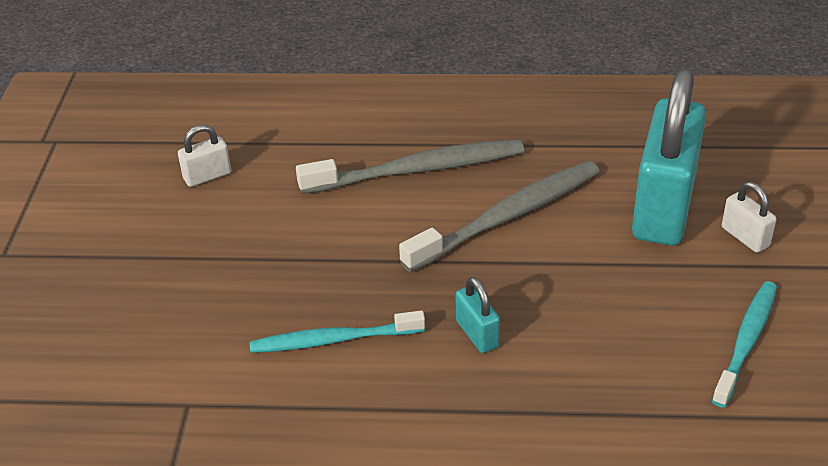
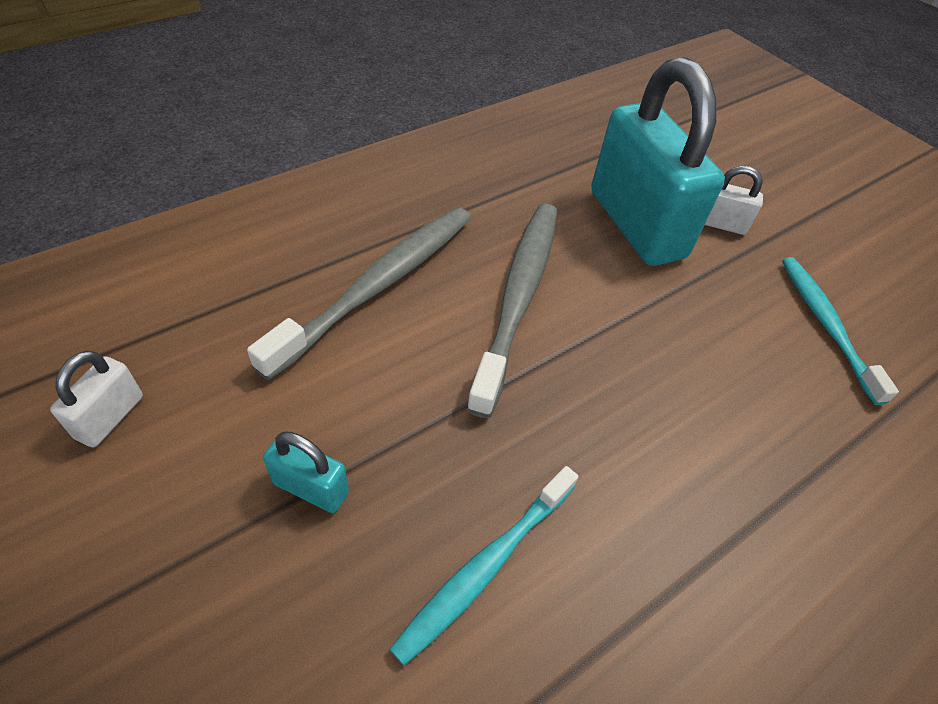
camera: 45 degrees left, 10 degrees up
turquoise padlock [456,277,500,353] -> turquoise padlock moved to [263,431,349,513]

